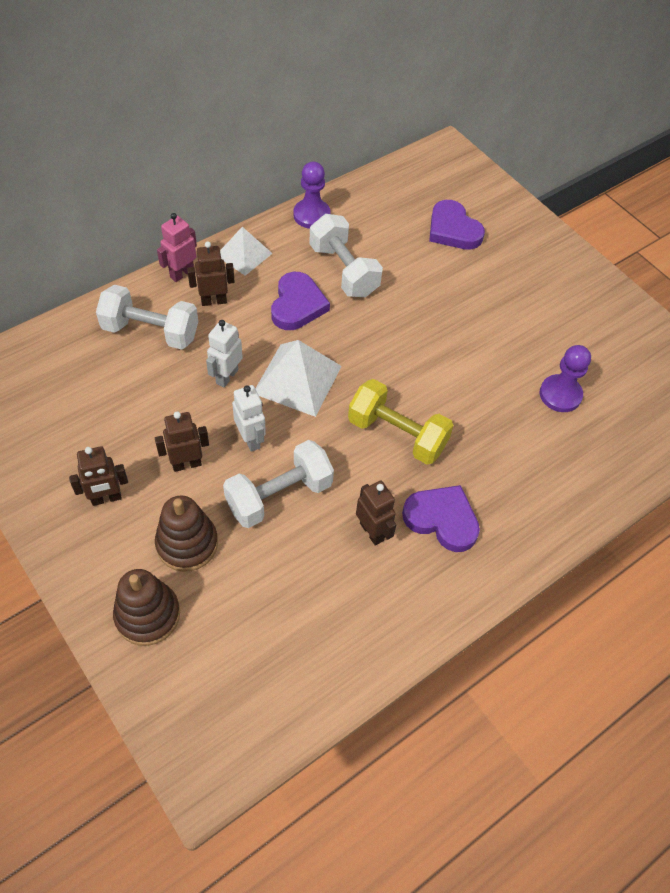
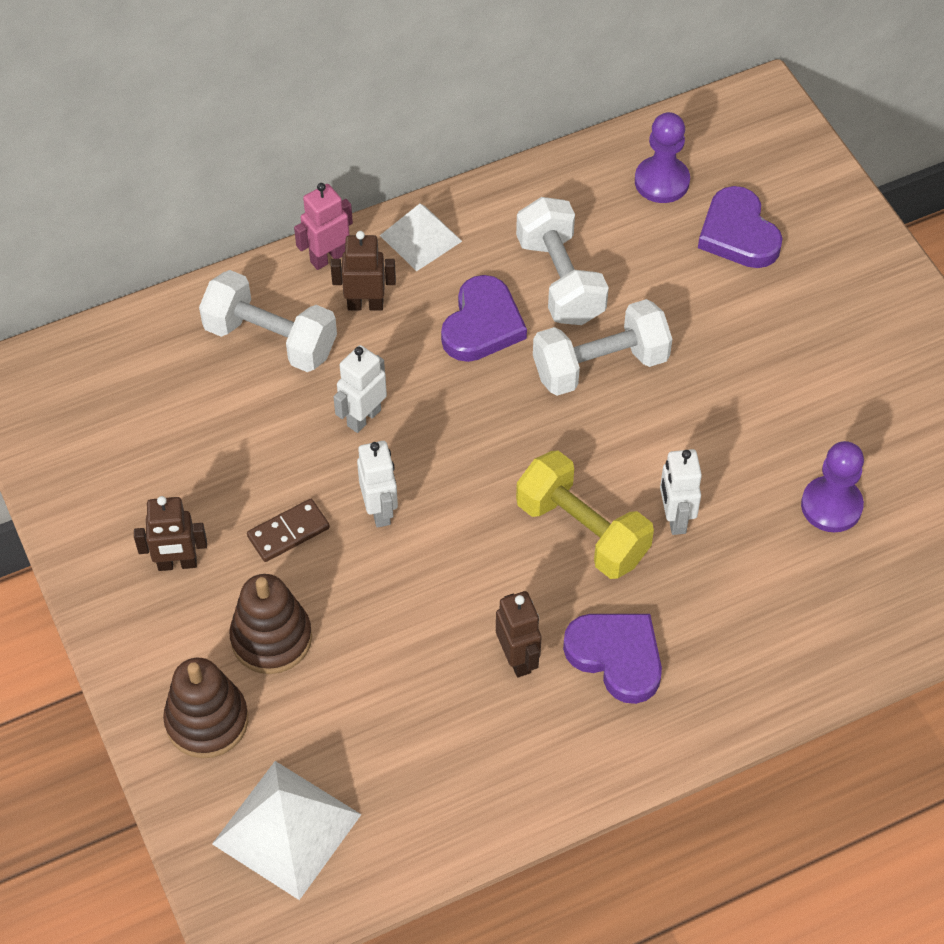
camera: 15 degrees right, 0 degrees up
brown robot [155,411,209,472] -> brown domino [247,499,330,562]
white dumbbell [223,440,334,528] -> white dumbbell moved to [533,299,672,396]
white pyramid [255,340,342,417] -> white pyramid moved to [212,761,362,900]
purple pawn [293,162,331,229] -> purple pawn moved to [635,112,690,203]
none -> white robot [660,449,702,535]

